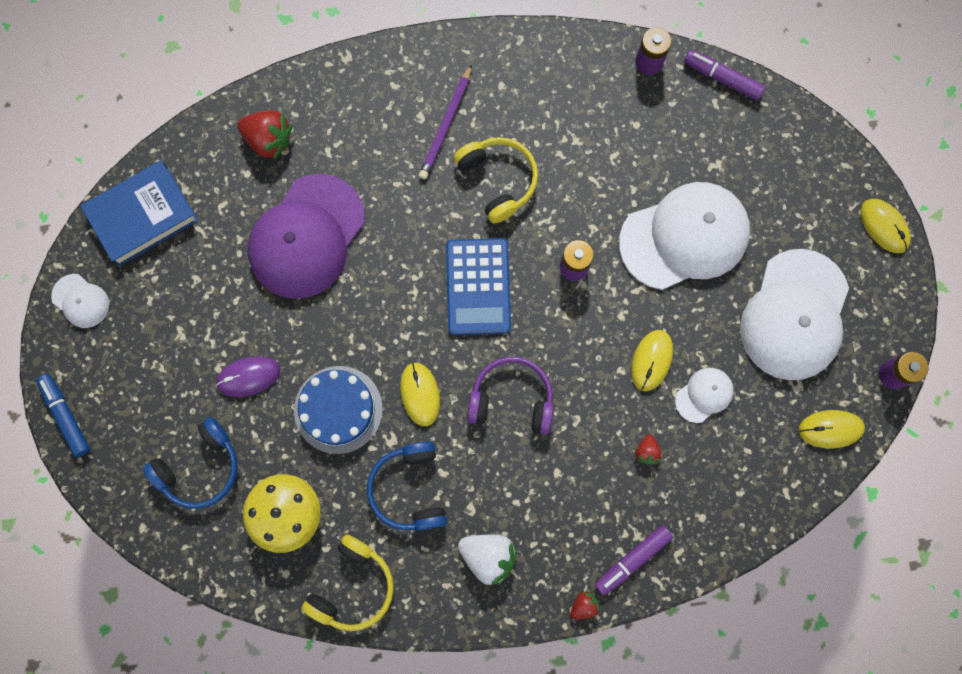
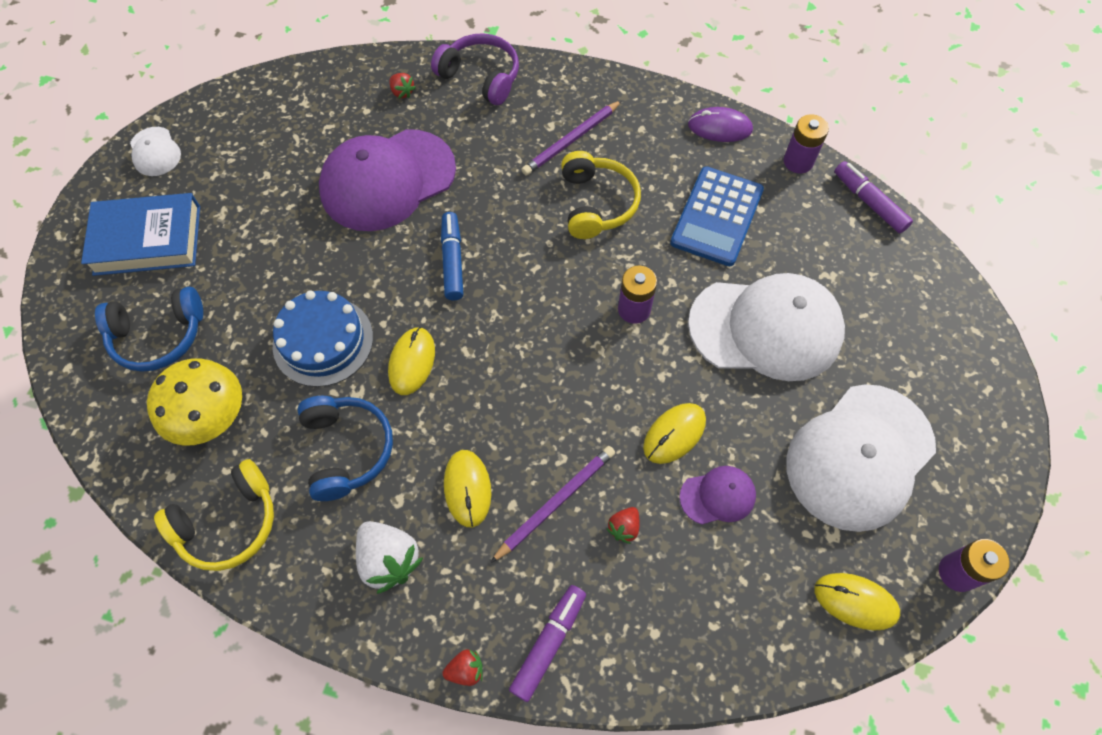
camera: 25 degrees right, 15 degrees down
blue marker [36,374,90,457] -> blue marker moved to [441,212,463,300]
blue book [80,160,198,266] -> blue book moved to [81,193,200,276]
purple mouse [215,356,280,397] -> purple mouse moved to [688,107,753,142]
red strawberry [237,110,292,160] -> red strawberry [389,73,416,98], size x0.52
blue headphones [367,442,447,531] -> blue headphones turned 150 degrees clockwise [297,396,393,501]
blue calculator [446,238,511,335] -> blue calculator moved to [670,166,764,266]
purple headphones [467,357,554,435] -> purple headphones moved to [431,33,519,105]
purple marker [595,525,673,596] -> purple marker turned 135 degrees clockwise [509,585,586,702]
white cap [675,368,734,423] -> purple cap [680,466,756,524]
yellow mouse [861,199,911,253] -> yellow mouse moved to [444,450,491,527]
none -> purple pencil [490,446,615,563]

